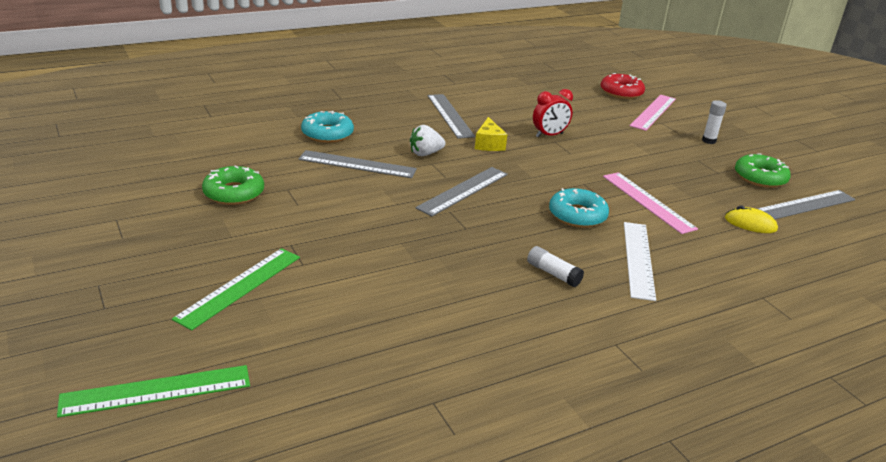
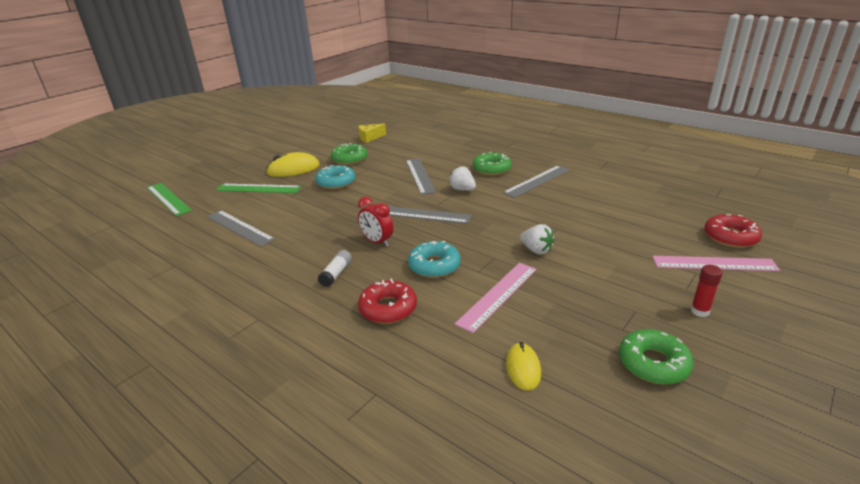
camera: 70 degrees right, 0 degrees up
turquoise donut [301,111,354,143] -> turquoise donut moved to [315,165,355,189]
yellow cheese [475,117,507,151] -> yellow cheese moved to [358,124,386,143]
red clock [533,89,573,137] -> red clock moved to [358,197,393,247]
white ruler [624,222,656,301] -> red donut [358,278,417,324]
white glue stick [702,100,727,144] -> red glue stick [691,265,723,317]
grey ruler [758,190,855,219] -> grey ruler moved to [207,210,275,247]
none -> yellow mouse [266,152,320,177]
none -> green donut [473,152,512,176]
none -> white strawberry [520,224,554,254]

